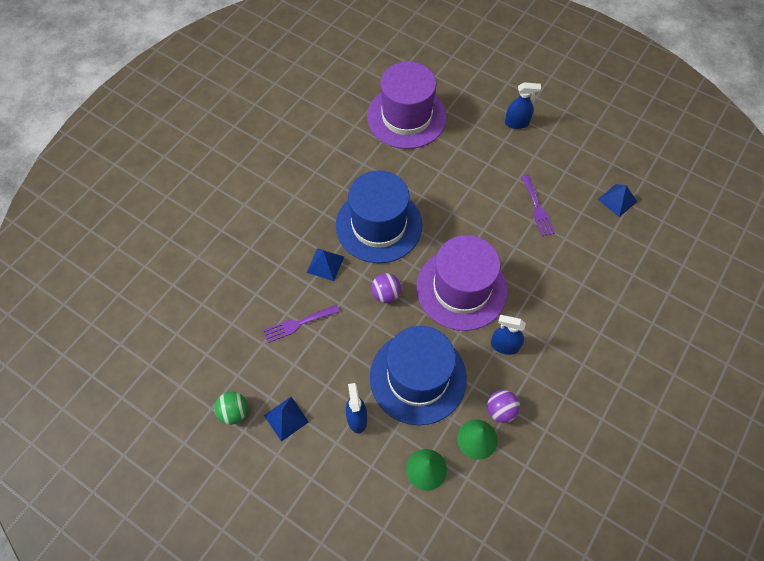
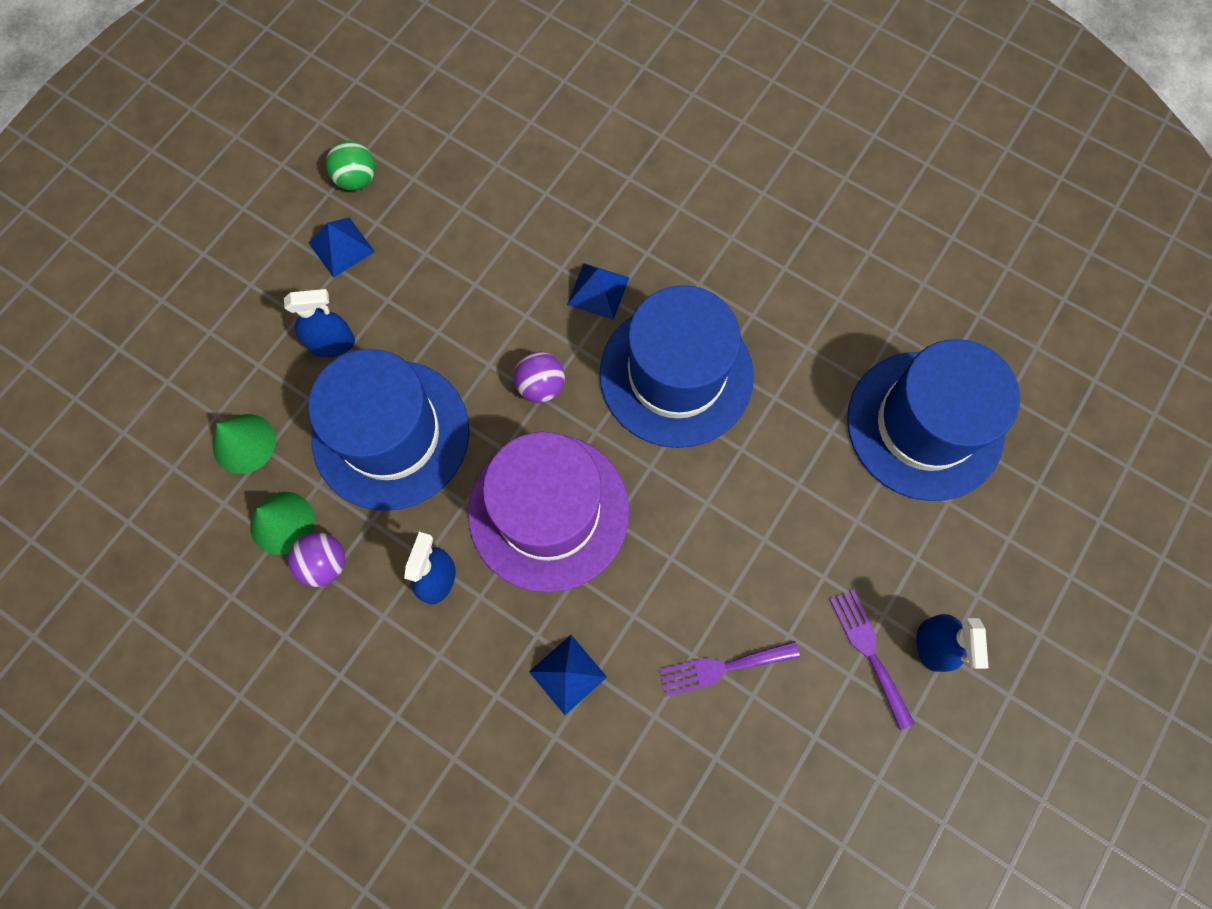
camera: 90 degrees right, 10 degrees up
purple fork [263,305,339,343] -> purple fork moved to [830,589,914,730]
purple hat [367,61,447,149] -> blue hat [847,339,1020,501]
blue pyramid [598,184,637,217] -> blue pyramid moved to [529,635,607,715]

